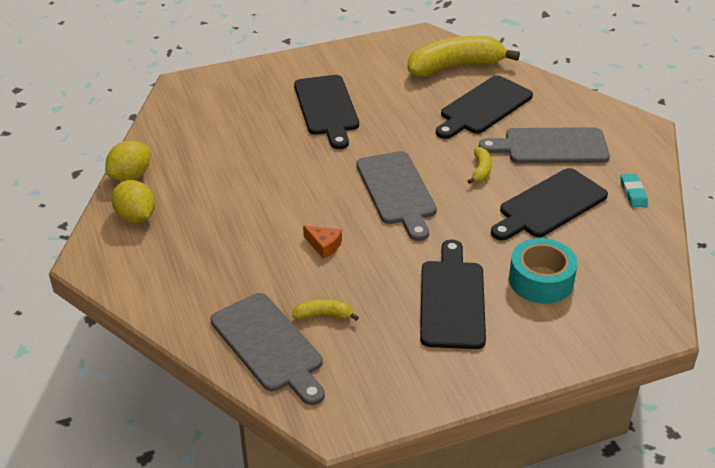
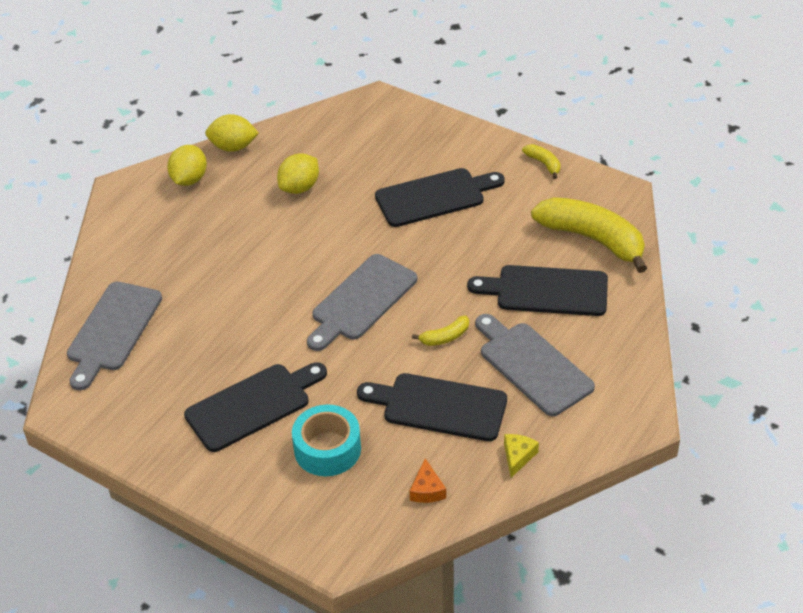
camera: 55 degrees right, 5 degrees up
yellow banana [292,299,359,321] -> yellow banana moved to [522,144,561,179]
black cutting board [294,75,359,149] -> black cutting board turned 150 degrees counterclockwise [375,168,505,227]
orange cheese [303,225,342,259] -> orange cheese moved to [409,458,446,503]
turquoise eraser [621,174,648,207] -> yellow cheese [504,434,539,477]
none -> yellow lemon [277,153,319,194]

